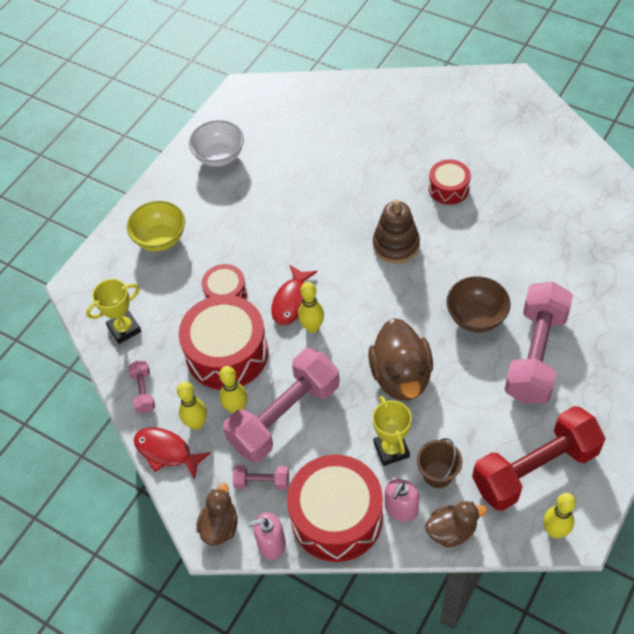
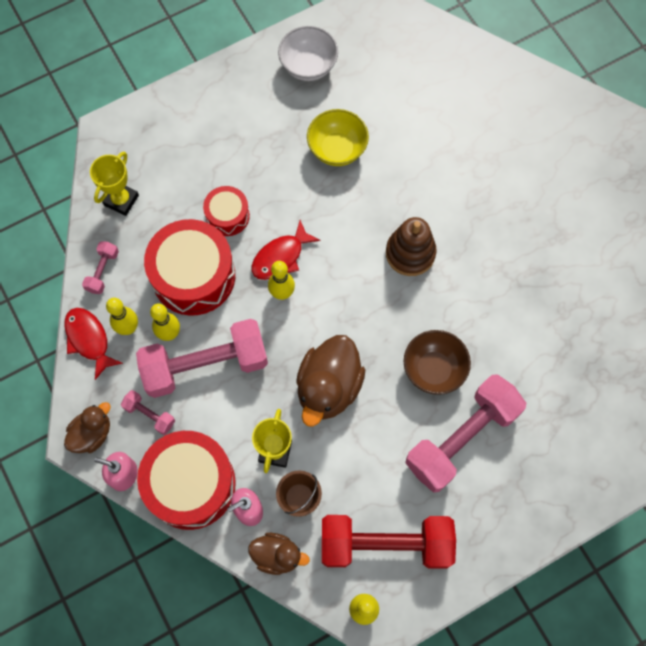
camera: 25 degrees right, 15 degrees up
yellow trophy [86,279,141,344] -> yellow trophy turned 60 degrees counterclockwise [90,152,139,216]
yellow bowl [127,201,185,251] -> yellow bowl moved to [307,109,369,166]
red drum [429,160,471,205] -> none

